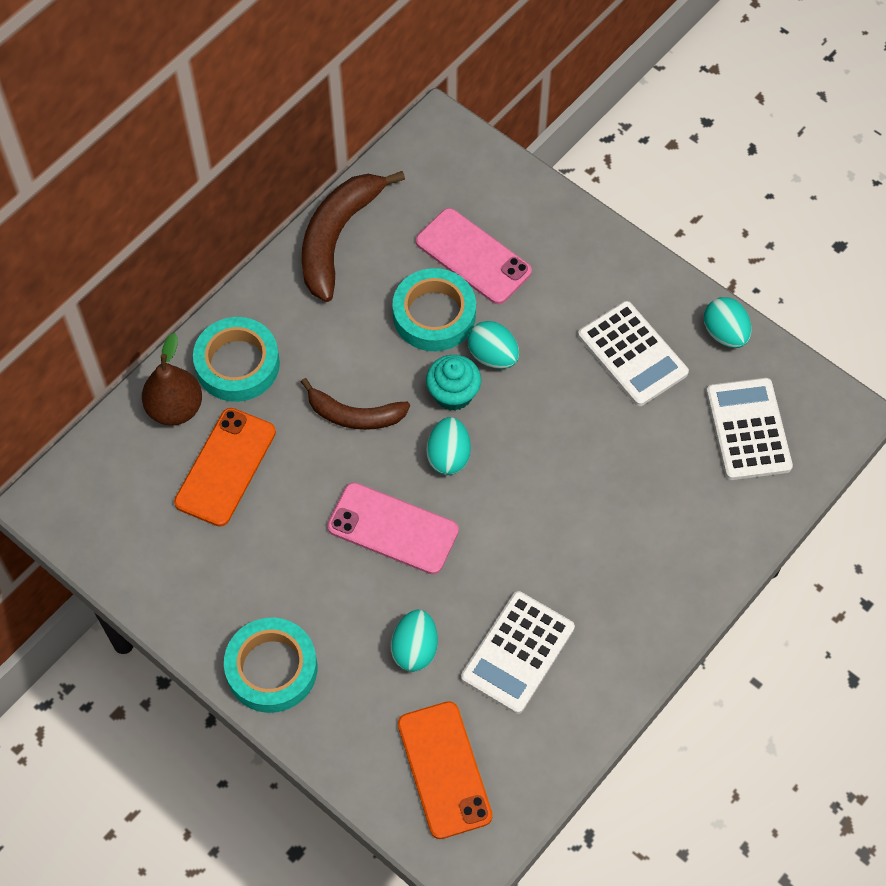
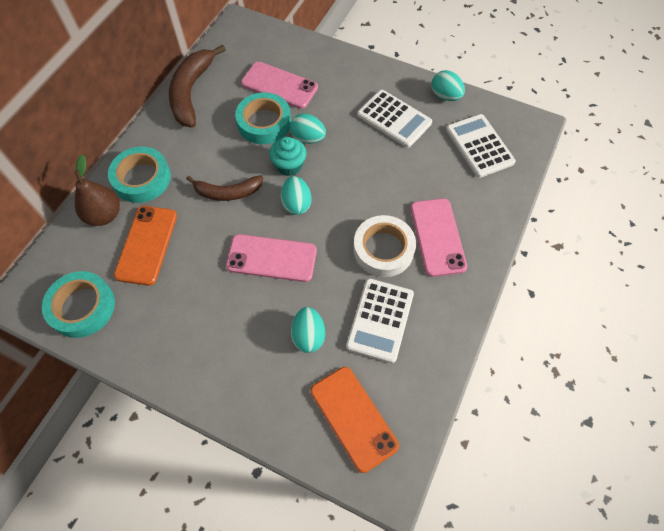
camera: 15 degrees left, 0 degrees up
turquoise tape [224,618,317,713] -> turquoise tape moved to [42,271,115,338]
none -> white tape [353,215,416,277]
none -> pink phone [411,198,467,277]

